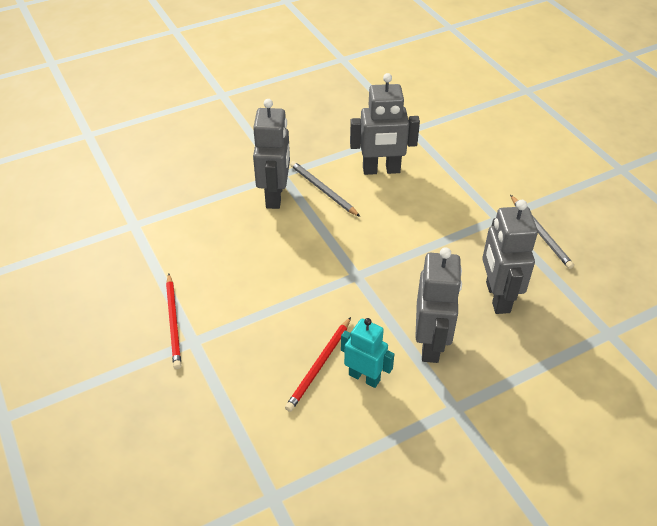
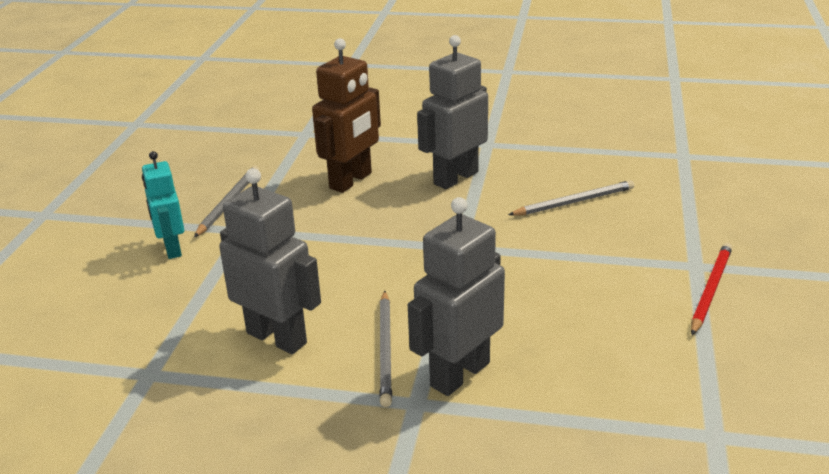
camera: 140 degrees left, 15 degrees down
red pencil [285,317,351,412] -> grey pencil [508,180,634,216]
turquoise robot [341,318,394,388] -> turquoise robot moved to [142,151,184,259]
grey robot [482,200,538,314] -> brown robot [312,38,381,193]

